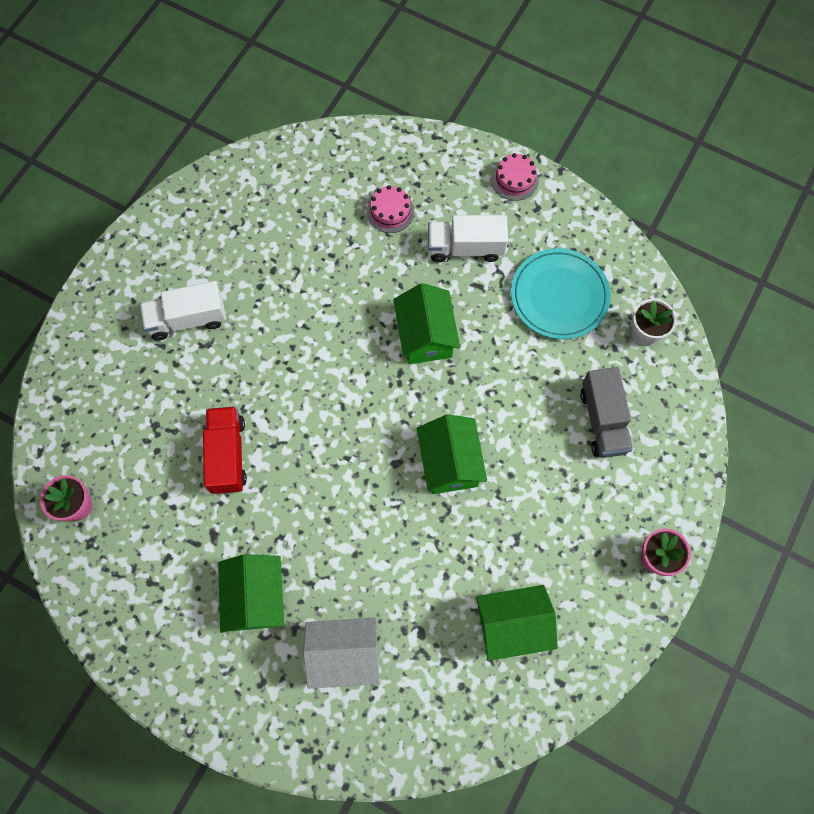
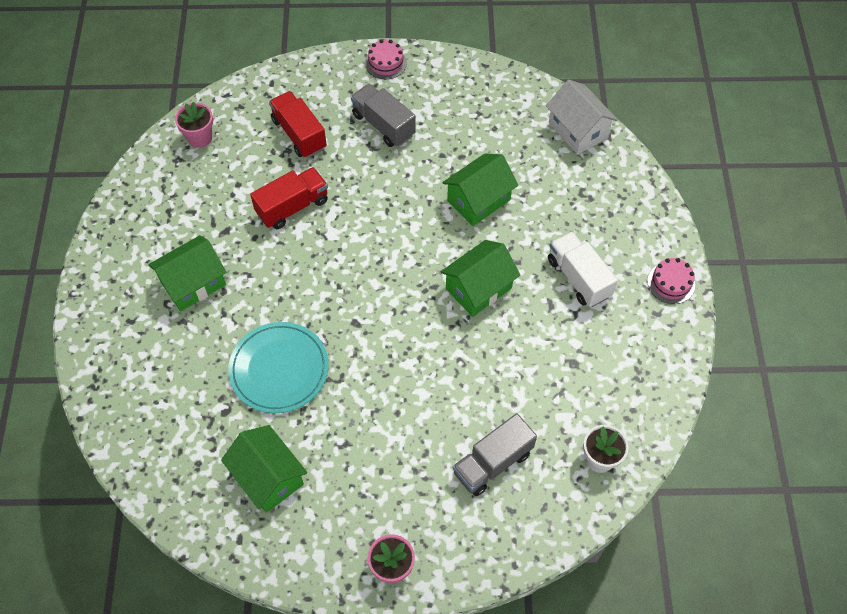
camera: 60 degrees right, 10 degrees down
white truck [139,281,226,341] -> grey truck [351,84,416,147]
white house [303,617,380,689] -> white house moved to [546,80,618,155]
pink cake [367,185,414,233] -> pink cake moved to [365,39,407,79]
green house [417,414,487,494] -> green house moved to [442,153,518,226]
turquoise plate [511,248,611,339] -> turquoise plate moved to [228,322,329,413]
none -> red truck [269,91,327,158]

